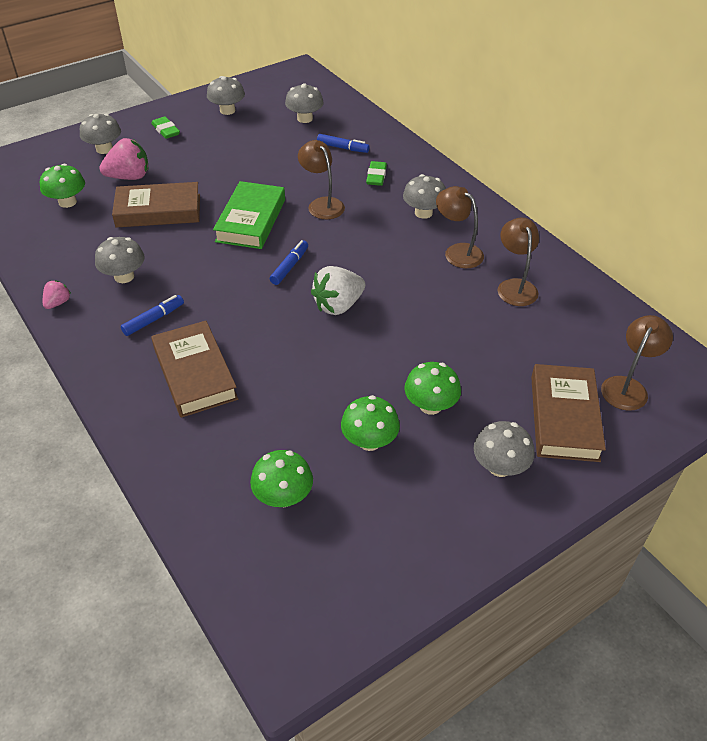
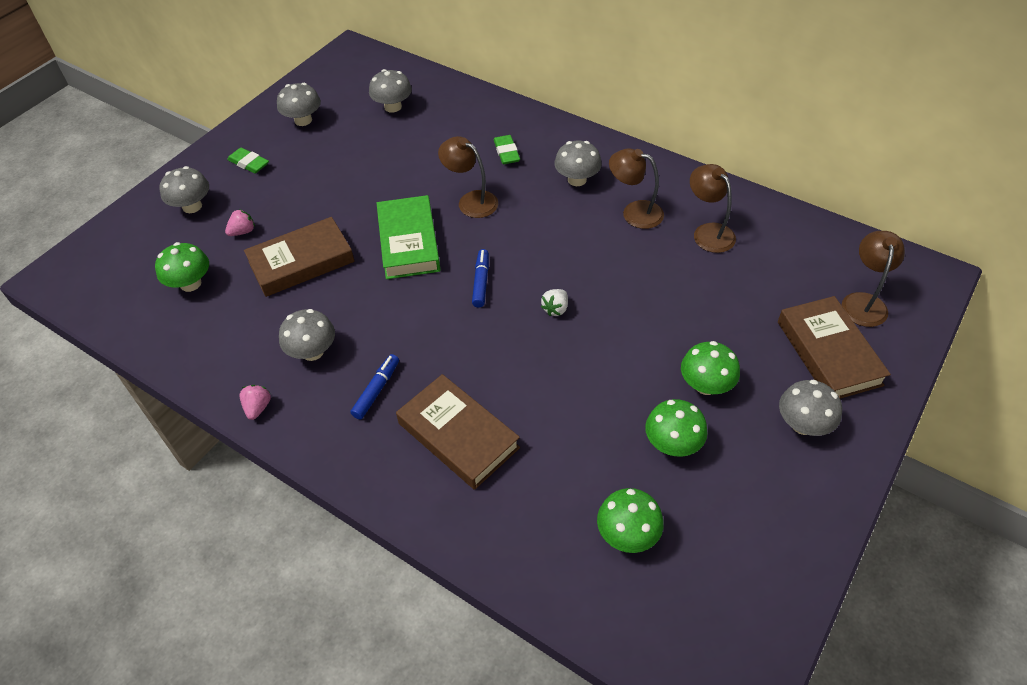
camera: 20 degrees left, 5 degrees up
pink strawberry [99,138,148,180] -> pink strawberry [225,209,255,236], size x0.53
white strawberry [311,266,365,315] -> white strawberry [541,289,568,316], size x0.53
blue marker [317,134,370,153] -> none

